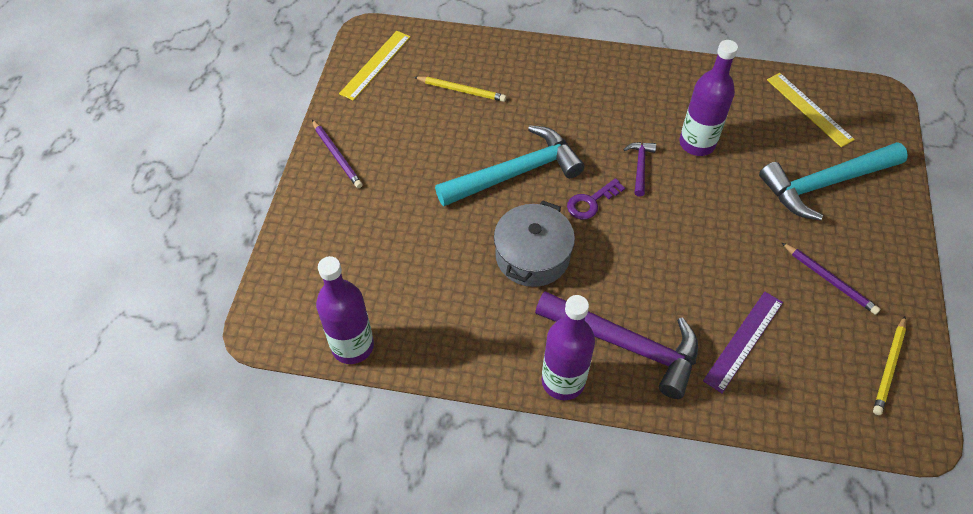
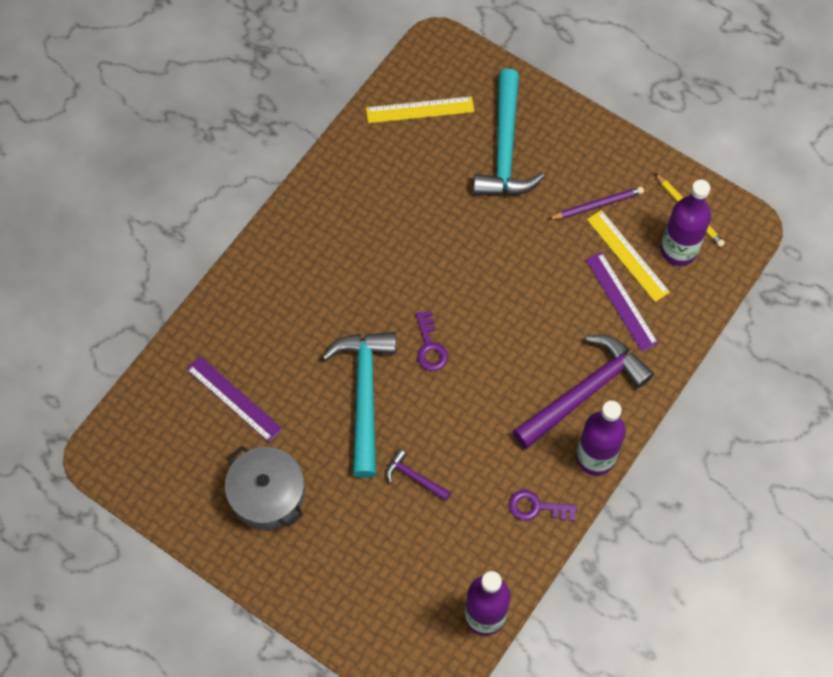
camera: 65 degrees left, 10 degrees up
purple pencil [312,120,363,188] -> none
yellow ruler [339,31,410,101] -> yellow ruler moved to [587,210,670,302]
yellow pencil [414,76,506,102] -> purple ruler [186,356,282,442]
grey pot [494,200,575,287] -> grey pot moved to [225,446,304,530]
purple hammer [623,142,656,197] -> purple hammer moved to [386,449,451,501]
purple bottle [679,40,738,156] -> purple bottle moved to [661,180,711,266]
none -> purple key [509,490,577,521]

